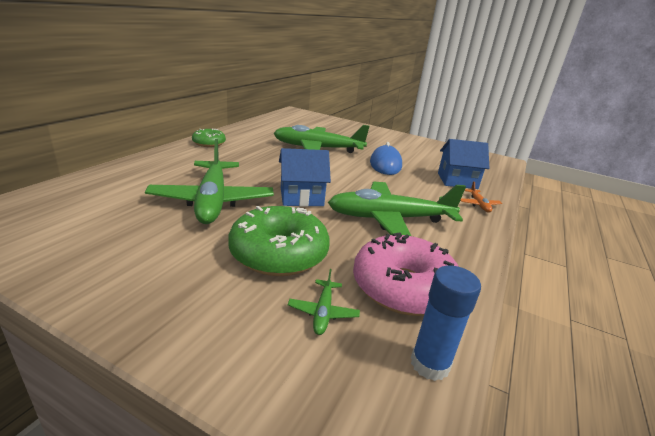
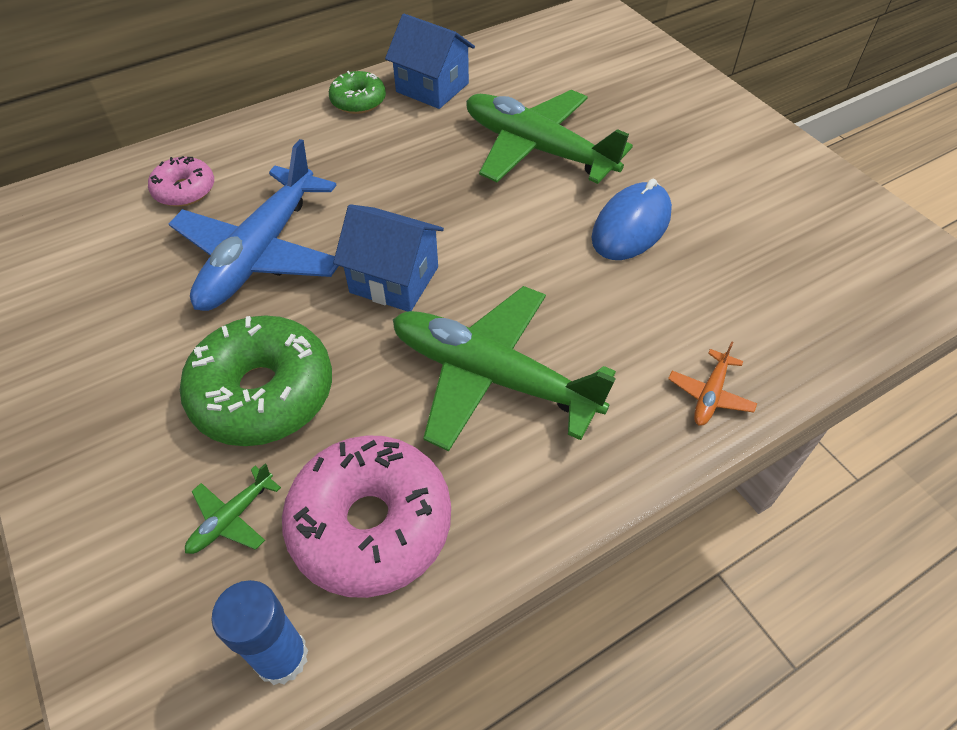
camera: 35 degrees right, 25 degrees up
green plane [145,139,274,224] -> blue plane [169,139,339,311]
blue house [438,139,489,189] -> blue house moved to [385,14,475,109]
none -> pink donut [148,156,214,207]

